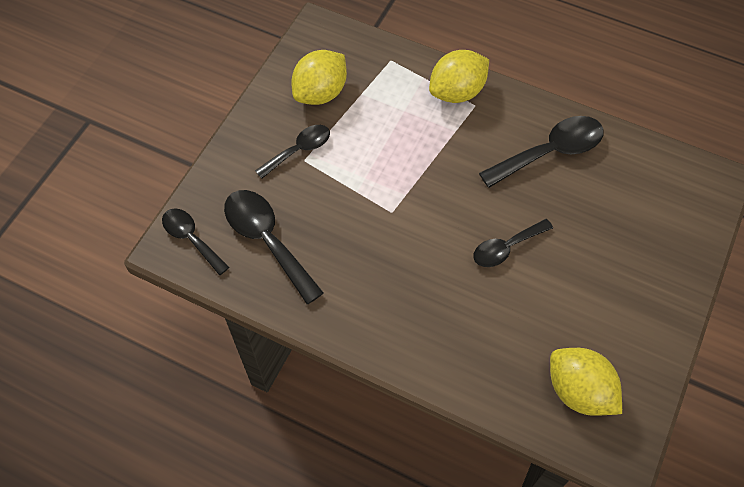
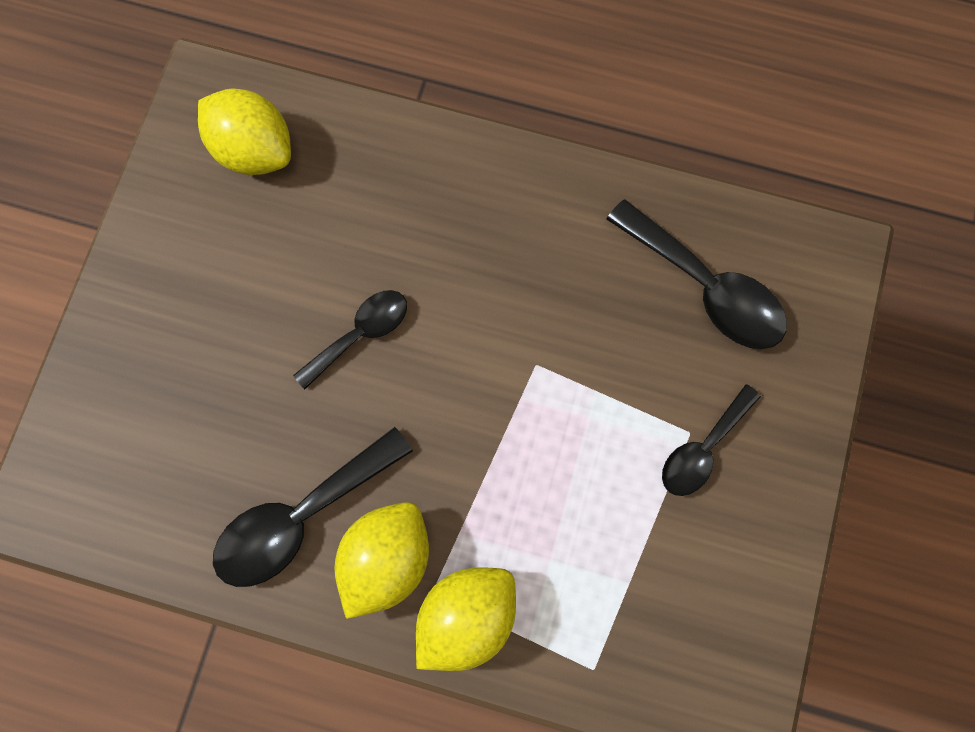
camera: 170 degrees right, 15 degrees up
black spoon [162,208,229,275] -> none
yellow lemon [291,50,347,105] -> yellow lemon moved to [334,502,429,619]

